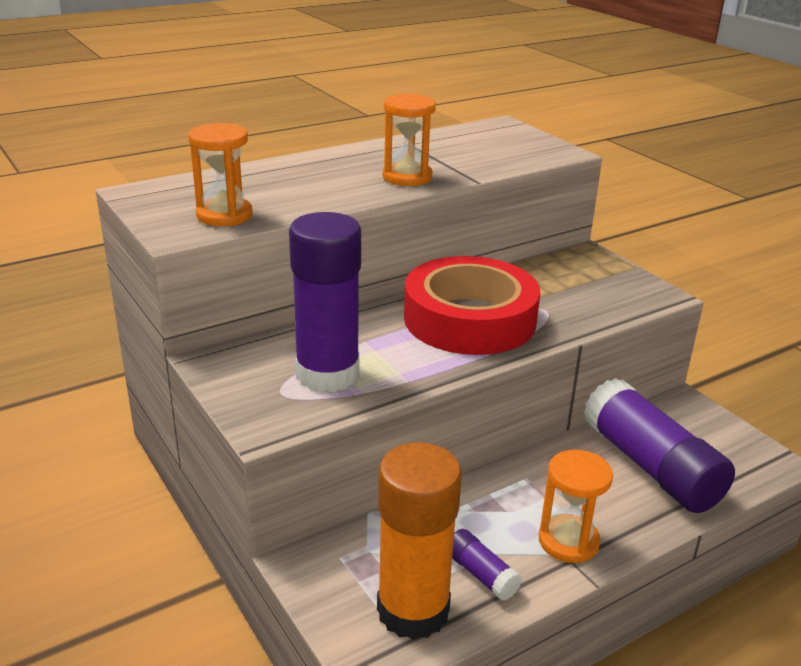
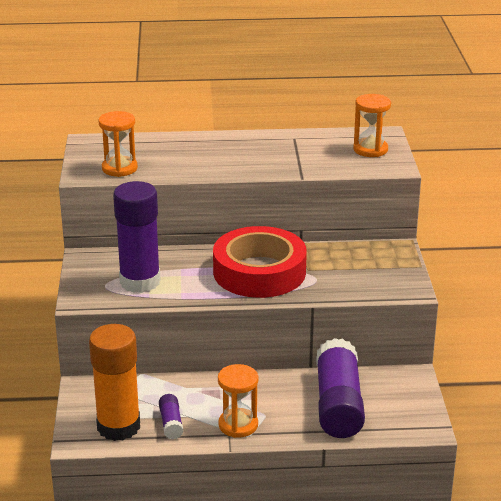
camera: 30 degrees right, 0 degrees up
orange hourglass [383,94,436,186] -> orange hourglass moved to [353,94,391,157]

